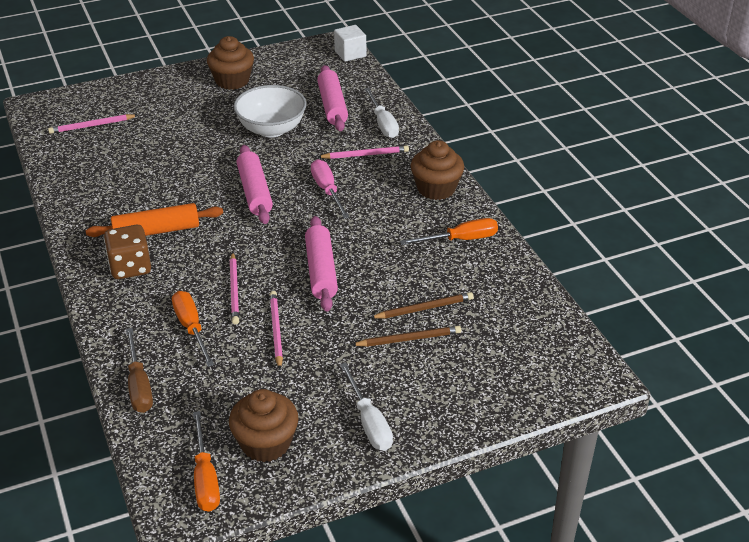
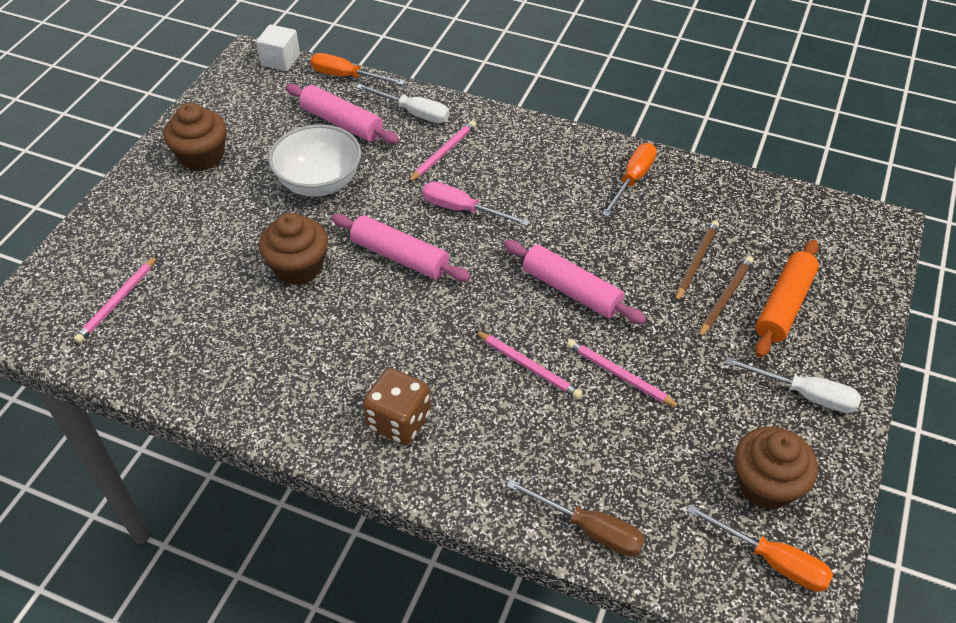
camera: 45 degrees left, 10 degrees up
orange rolling pin [86,203,223,237] -> orange rolling pin moved to [755,240,819,358]
orange screwdriver [172,291,214,367] -> orange screwdriver moved to [310,53,405,85]
brown cupcake [411,140,464,200] -> brown cupcake moved to [259,213,328,285]

